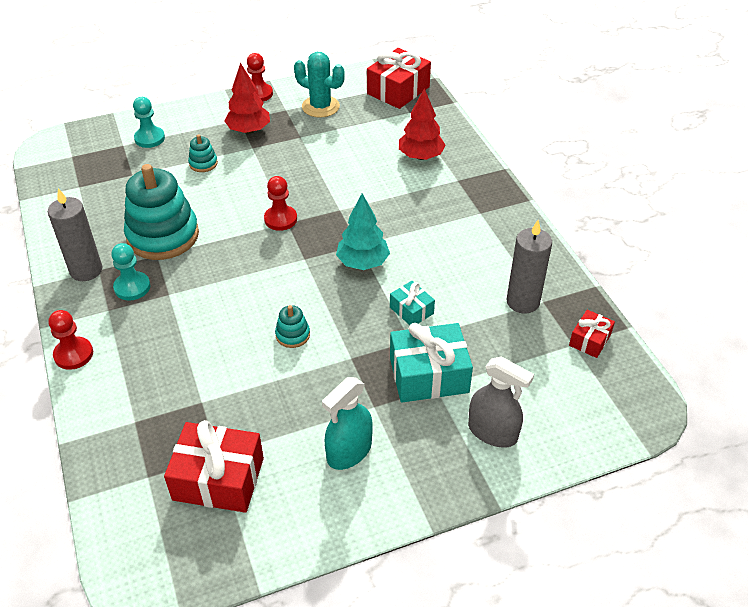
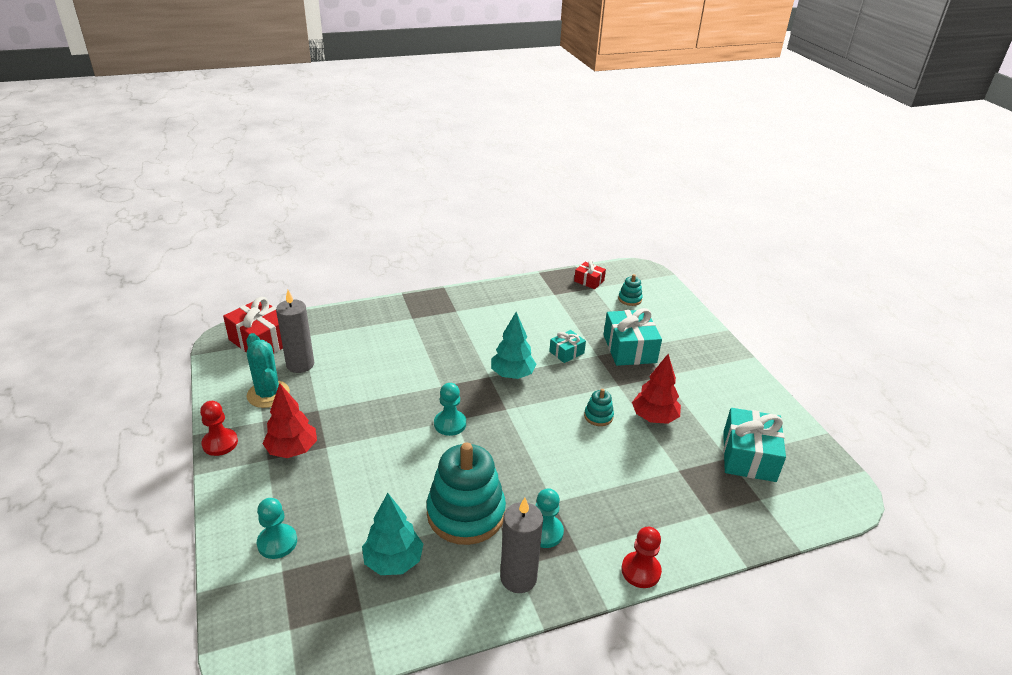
camera: 90 degrees left, 10 degrees down
red gift [164,420,264,513] -> turquoise gift [723,408,786,482]
turquoise stacking toy [188,134,218,172] -> turquoise stacking toy moved to [618,274,643,306]
red pawn [264,176,297,231] -> turquoise pawn [434,383,466,436]
turquoise cactus [294,52,345,118] -> turquoise cactus turned 60 degrees counterclockwise [246,333,290,408]
turquoise spray bottle [322,377,373,470] -> none
red tree [399,88,446,160] -> red tree moved to [632,354,681,424]
grey spray bottle [468,356,534,447] -> none
grey candle [507,220,552,314] -> grey candle moved to [276,290,314,373]
none -> turquoise tree [362,493,423,575]

